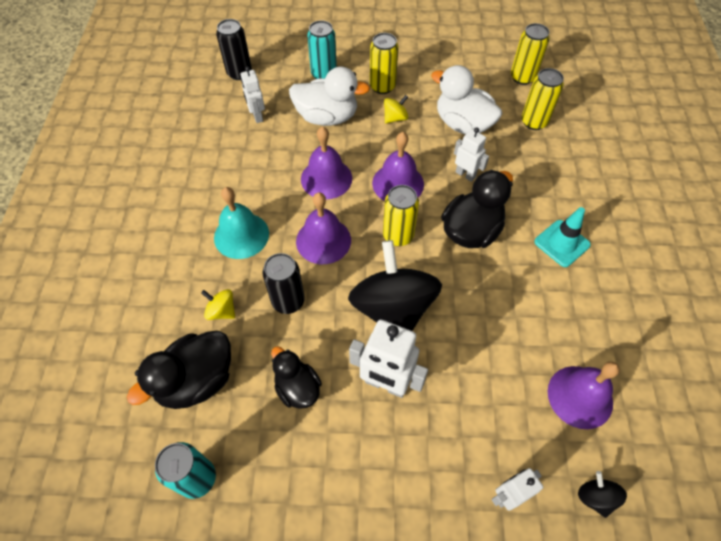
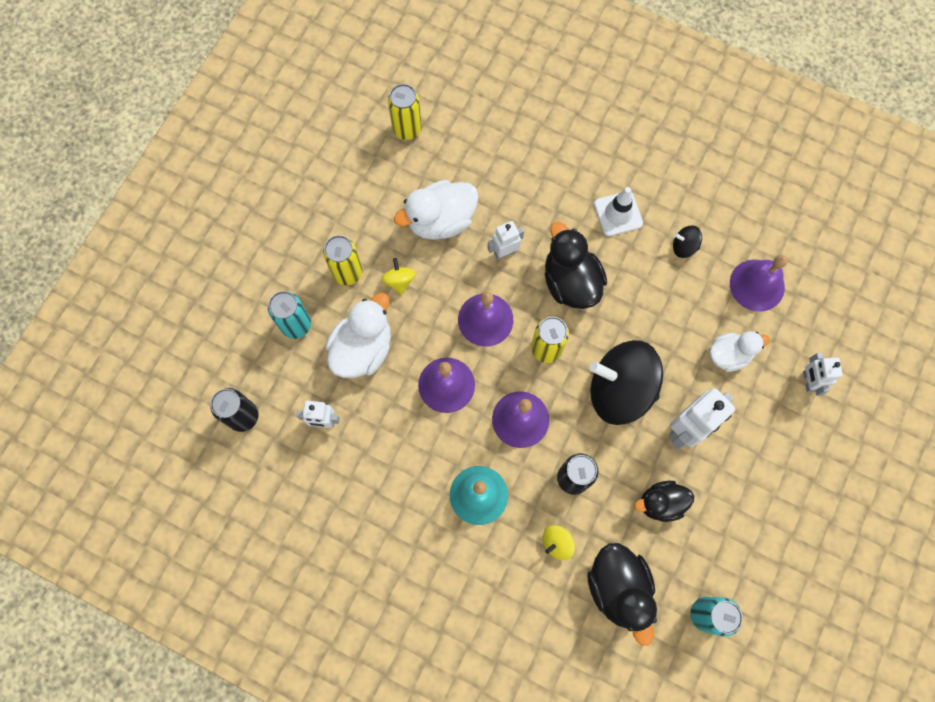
camera: 65 degrees left, 15 degrees up
yellow can [522,68,564,130] -> none
turquoise traffic cone [534,207,591,267] -> white traffic cone [594,187,643,236]
black spinning top [578,471,627,518] -> black spinning top moved to [673,225,702,258]
none -> white duck [710,331,770,372]

